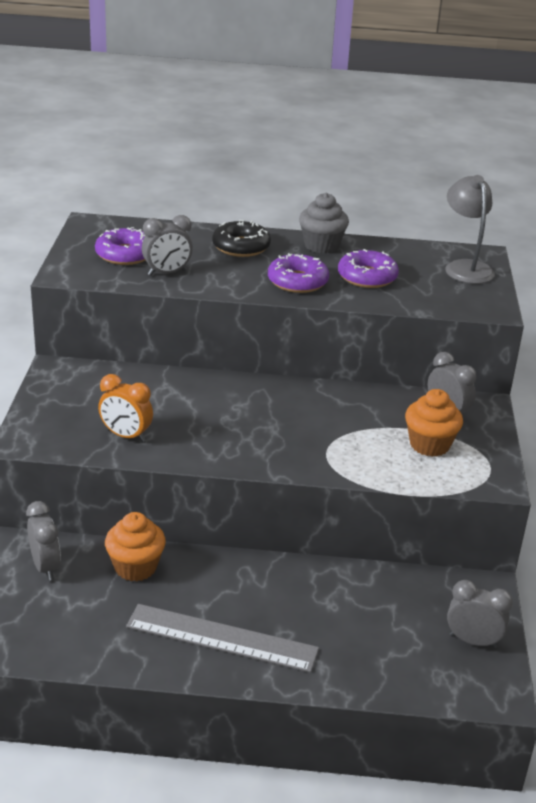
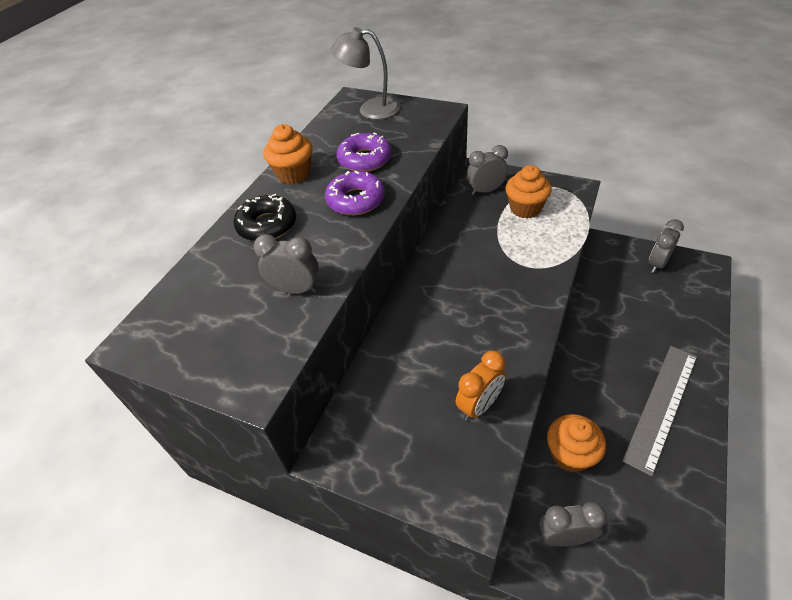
camera: 65 degrees left, 15 degrees up
purple donut [95,227,146,265] -> none
grey clock [142,215,193,276] -> grey clock turned 75 degrees counterclockwise [254,234,319,294]
grey cupcake [299,193,349,254] -> orange cupcake [264,124,313,184]

